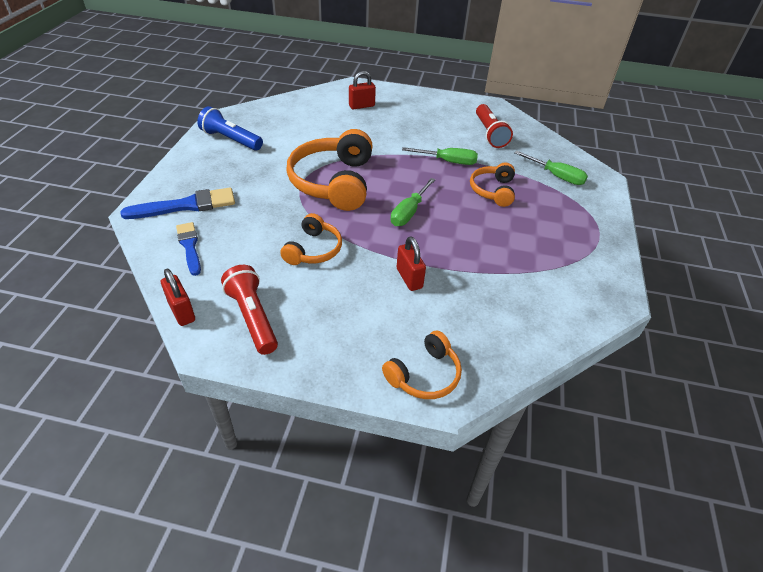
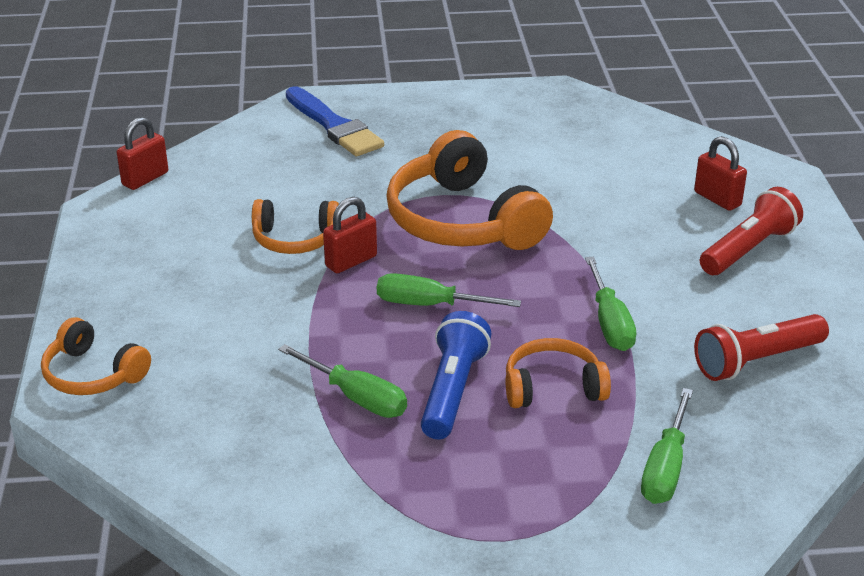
camera: 75 degrees right, 10 degrees down
blue brush [176,222,201,276] -> none
blue flashlight [197,106,263,151] -> blue flashlight moved to [421,311,491,439]
red flashlight [221,265,278,355] -> red flashlight moved to [700,187,803,275]
orange headphones [286,129,373,211] -> orange headphones turned 105 degrees counterclockwise [386,130,553,250]
red padlock [397,236,426,291] -> red padlock moved to [323,197,377,273]
none -> green screwdriver [278,344,407,418]

